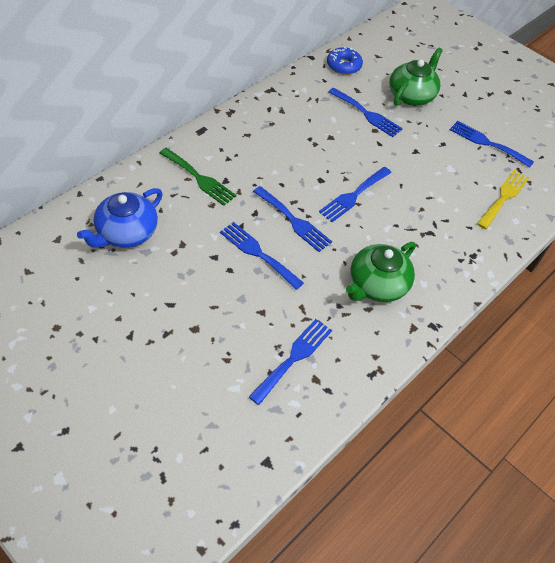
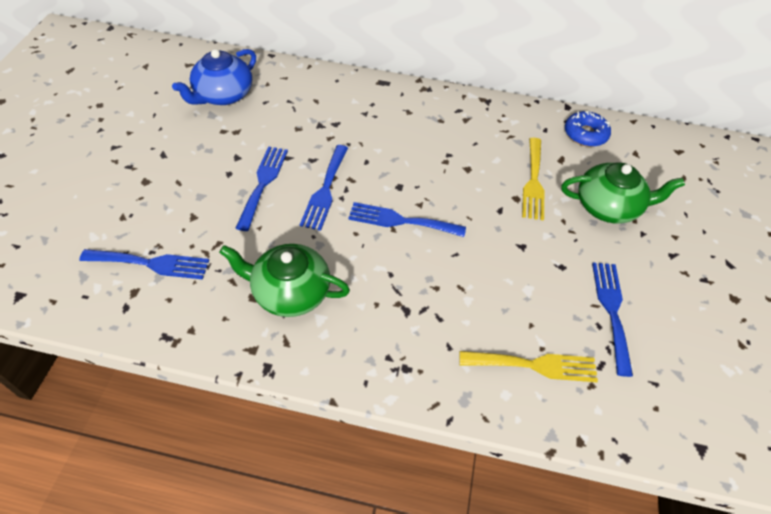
camera: 60 degrees right, 0 degrees up
blue teapot [77,188,163,248] -> blue teapot turned 60 degrees counterclockwise [172,49,256,105]
green fork [159,148,236,206] -> none
blue fork [328,87,403,137] -> yellow fork [522,138,545,221]

